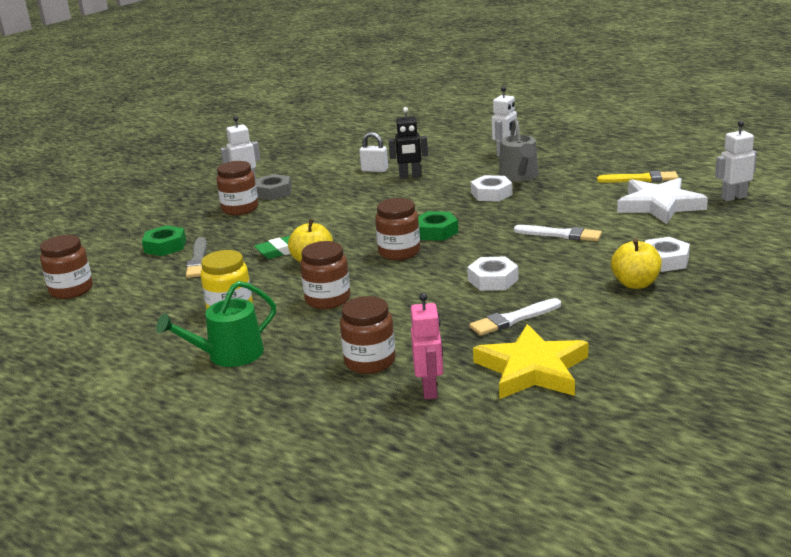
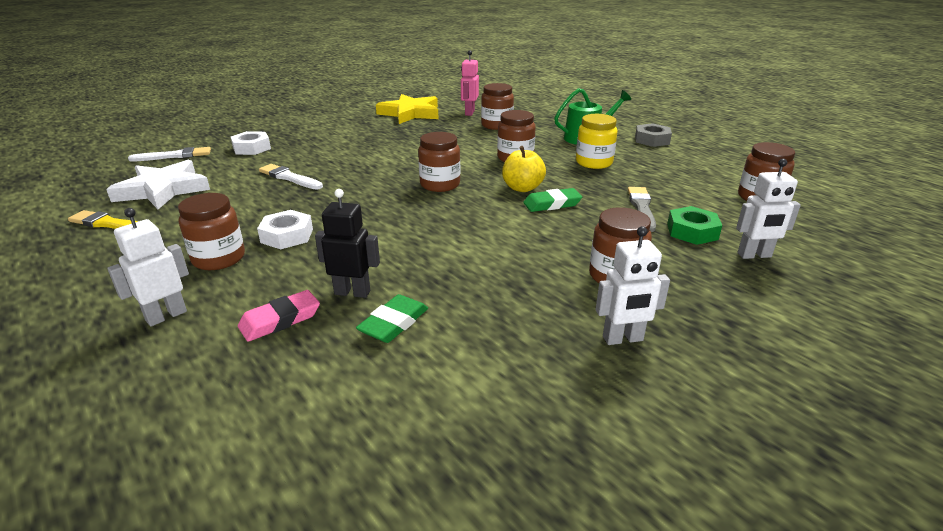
camera: 170 degrees left, 5 degrees up
grey nut [255,174,292,200] -> grey nut moved to [635,123,672,147]
white padlock [359,132,388,172] -> green eraser [356,294,428,343]
green nut [418,211,458,241] -> none
white nut [467,257,519,291] -> none
white brush [469,298,561,336] -> white brush moved to [128,147,211,162]
grey watering can [499,118,538,182] -> brown jar [178,193,245,270]
yellow apple [611,239,662,289] -> none
white robot [715,121,757,201] -> white robot moved to [736,159,801,259]
none -> pink eraser [238,290,320,342]

